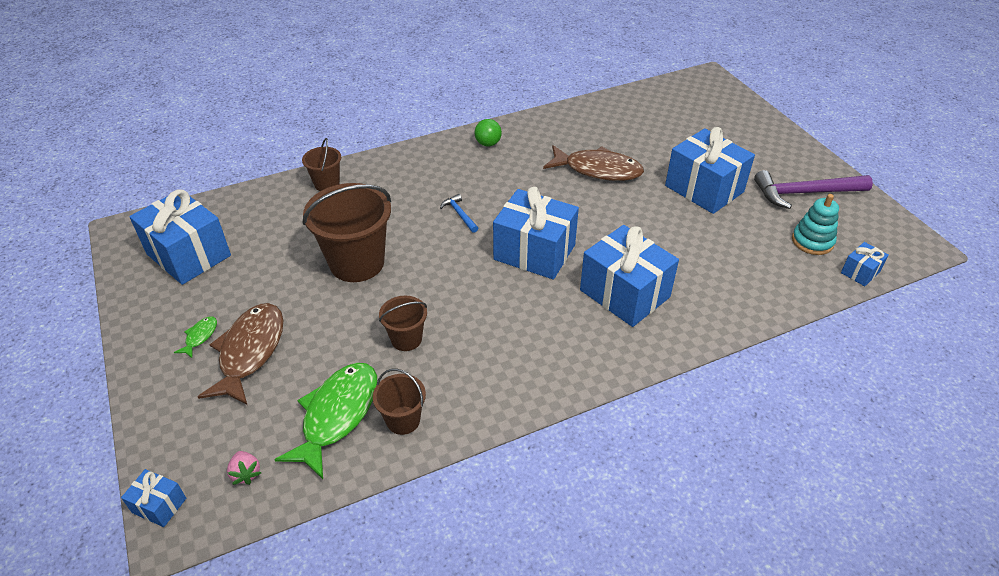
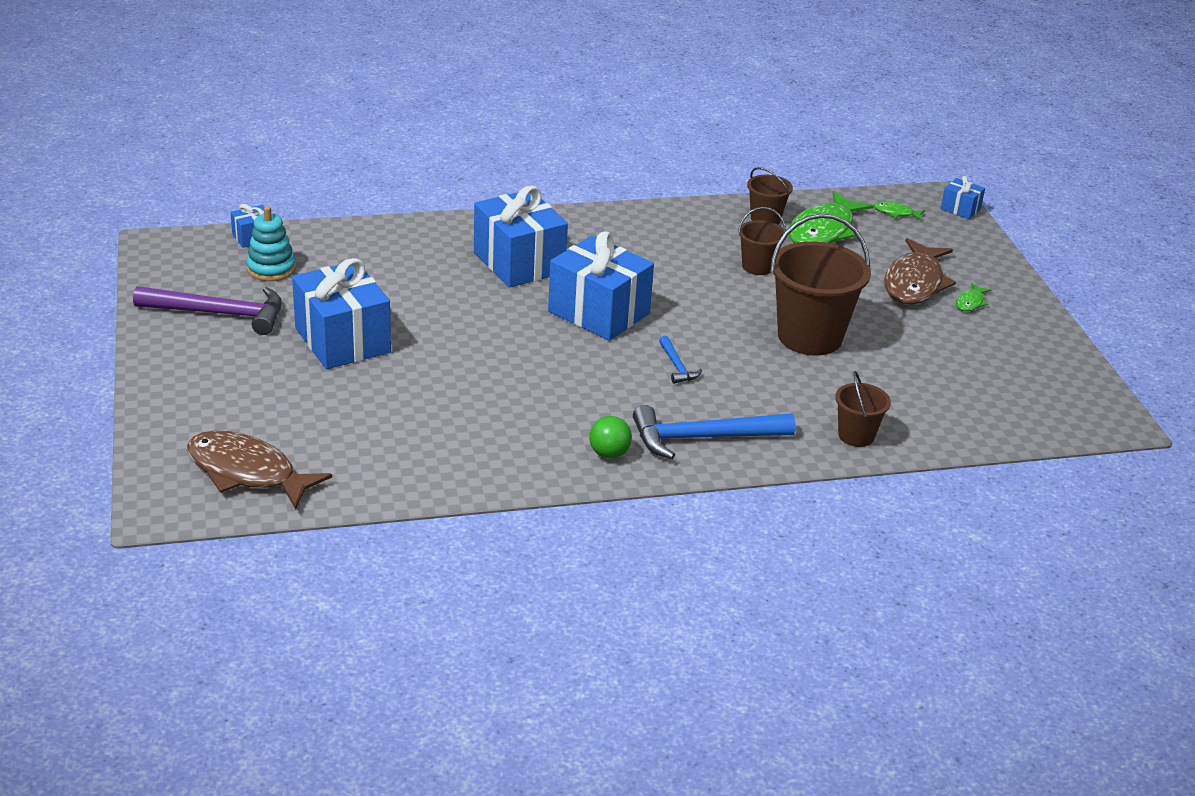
camera: 170 degrees left, 10 degrees down
blue gift [129,189,231,285] -> none
pink strawberry [227,451,261,485] -> green fish [874,201,925,220]
brown fish [543,145,644,181] -> brown fish moved to [187,431,332,509]
none -> blue hammer [633,405,795,459]

